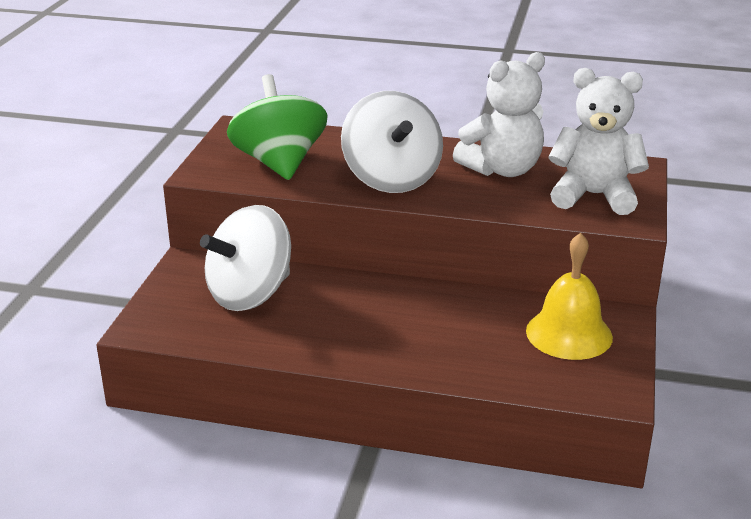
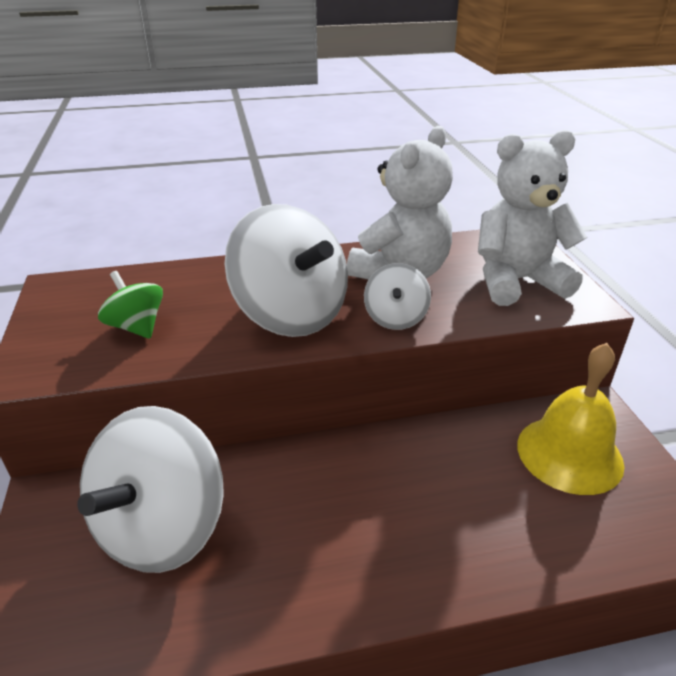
camera: 25 degrees left, 5 degrees up
green spinning top [227,74,328,180] -> green spinning top [98,271,163,339], size x0.50
none -> white spinning top [364,263,431,330]

